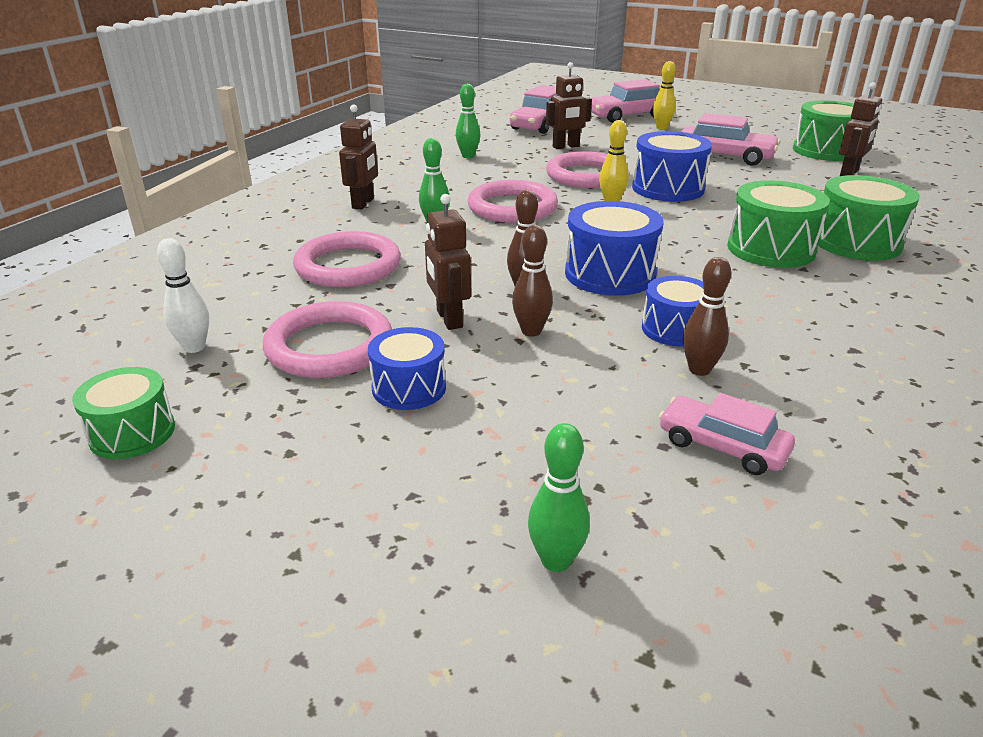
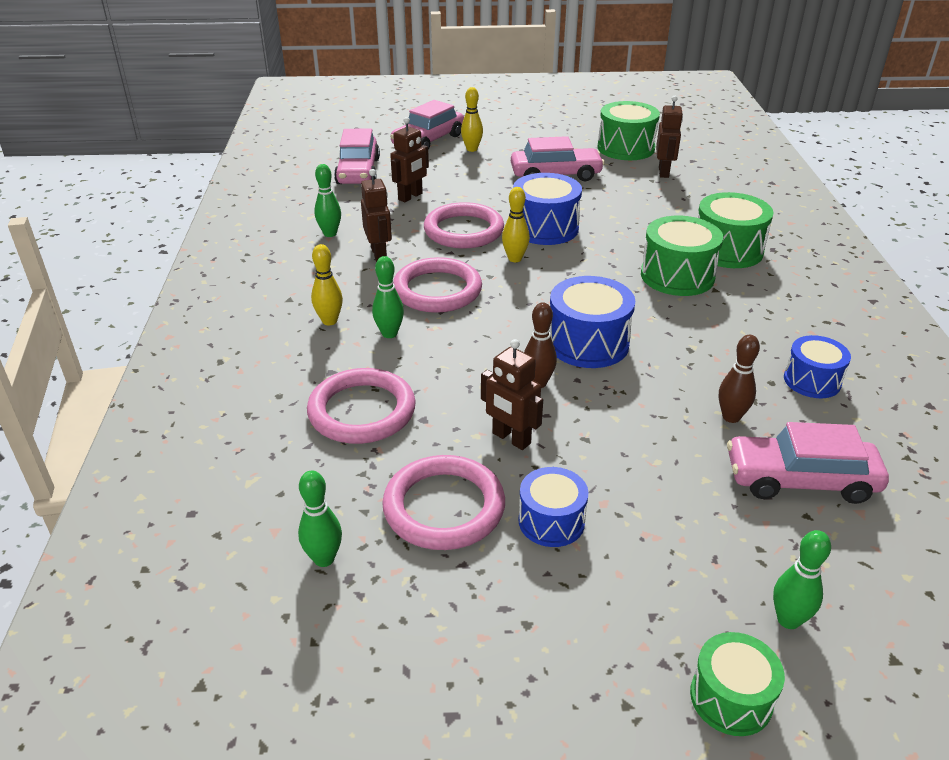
camera: 30 degrees left, 5 degrees up
green drum [72,367,175,459] -> green drum moved to [690,632,785,736]
white bowling pin [157,238,209,353] -> green bowling pin [298,471,342,567]
brown robot [339,104,378,210] -> brown robot moved to [361,169,392,262]
brown bowling pin [512,225,553,337] -> none
blue drum [642,276,704,347] -> blue drum moved to [784,335,851,398]
pink car [659,393,795,475] -> pink car [727,422,889,504], size x1.53
none -> yellow bowling pin [311,244,343,325]

